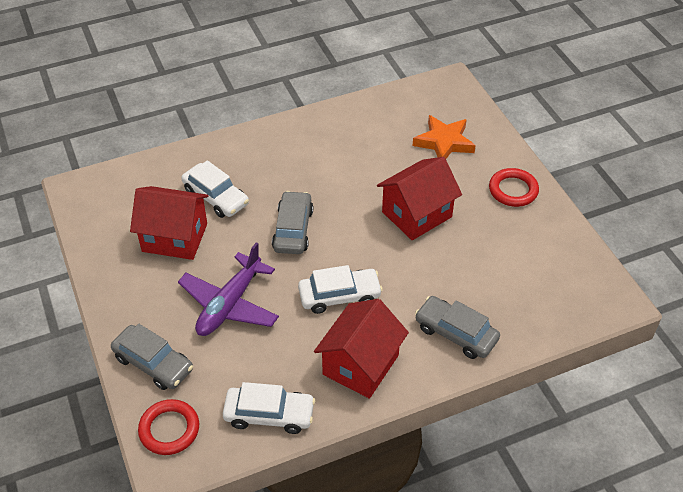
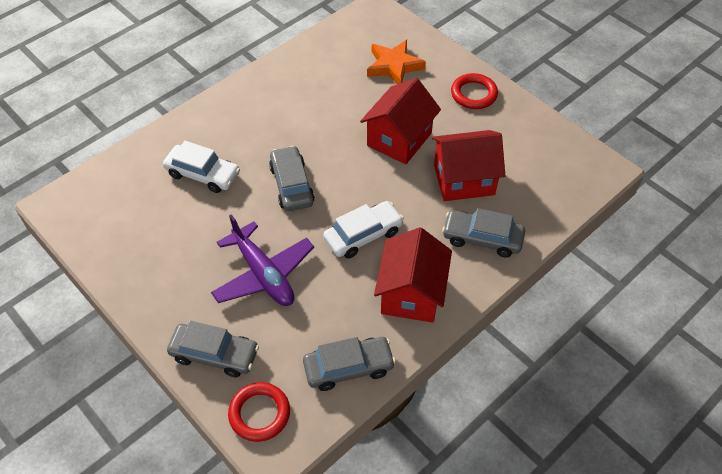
camera: 20 degrees left, 5 degrees up
red house [130,186,209,260] -> red house moved to [432,130,505,201]
purple plane [178,242,279,336] -> purple plane turned 45 degrees counterclockwise [211,214,314,306]
white car [223,382,315,434] -> grey car [303,337,396,391]

